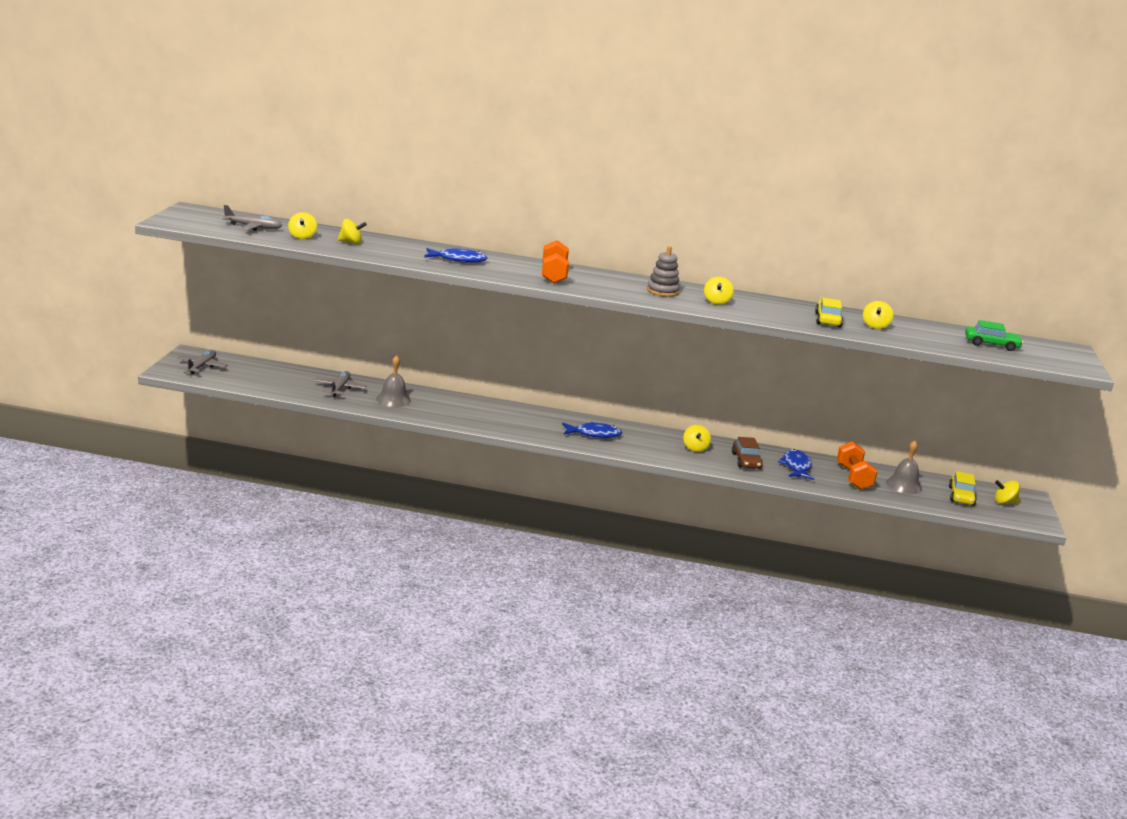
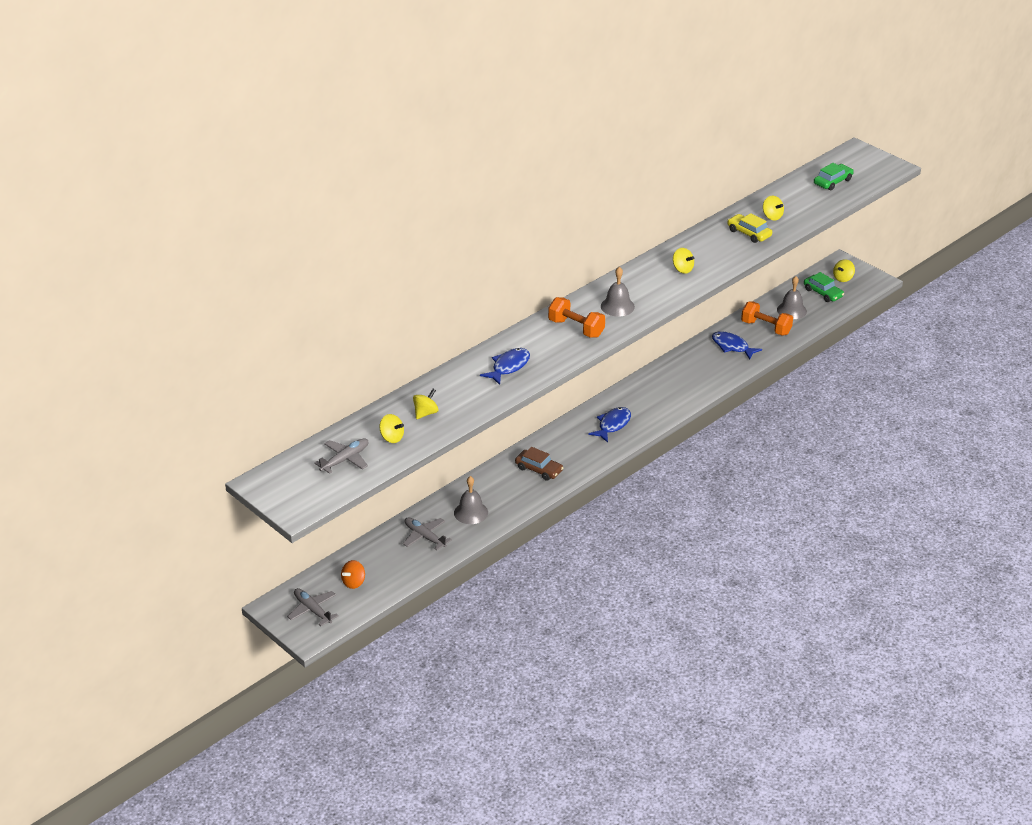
camera: 50 degrees left, 15 degrees up
grey stacking toy [647,246,680,297] -> none
yellow spinning top [683,425,711,452] -> none
brown car [732,437,763,469] -> brown car moved to [515,447,564,481]
yellow car [949,471,977,506] -> green car [804,272,844,302]
none -> orange spinning top [341,560,365,589]
none -> grey bell [601,267,635,317]

